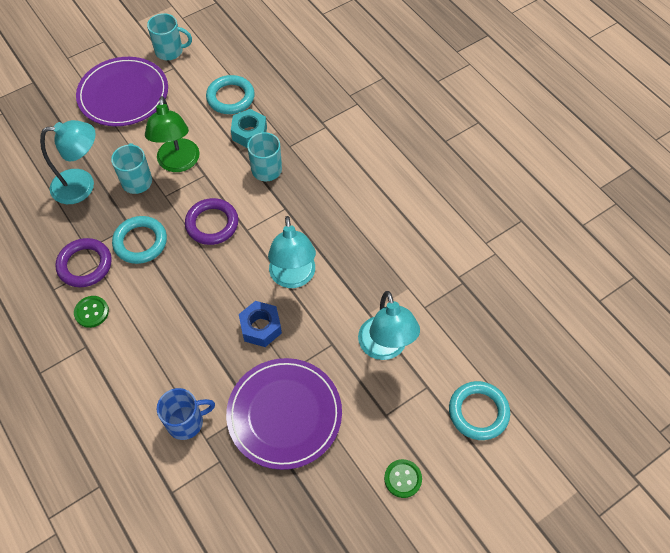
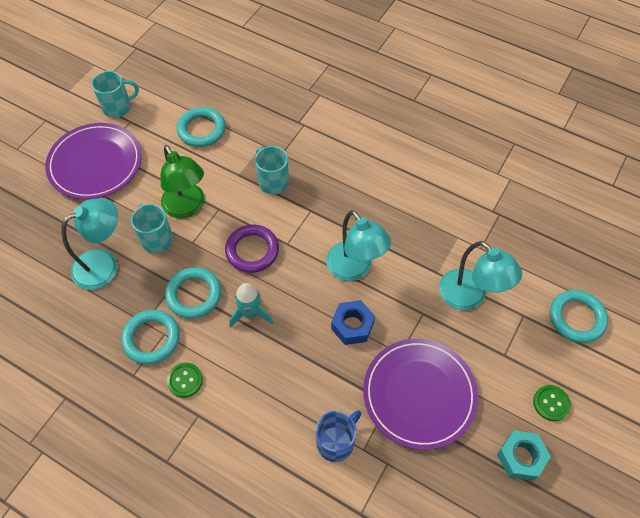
camera: 25 degrees left, 0 degrees up
purple ring [55,238,112,287] -> turquoise ring [121,310,180,364]
turquoise nut [231,109,267,148] -> turquoise nut moved to [497,431,551,481]
none -> turquoise rocket [229,283,273,327]

